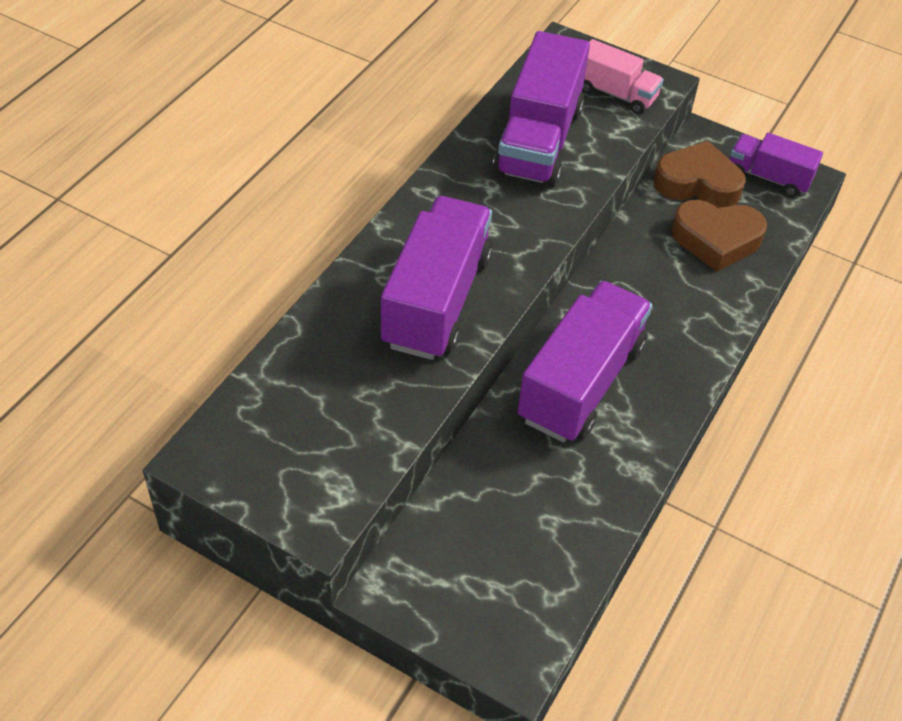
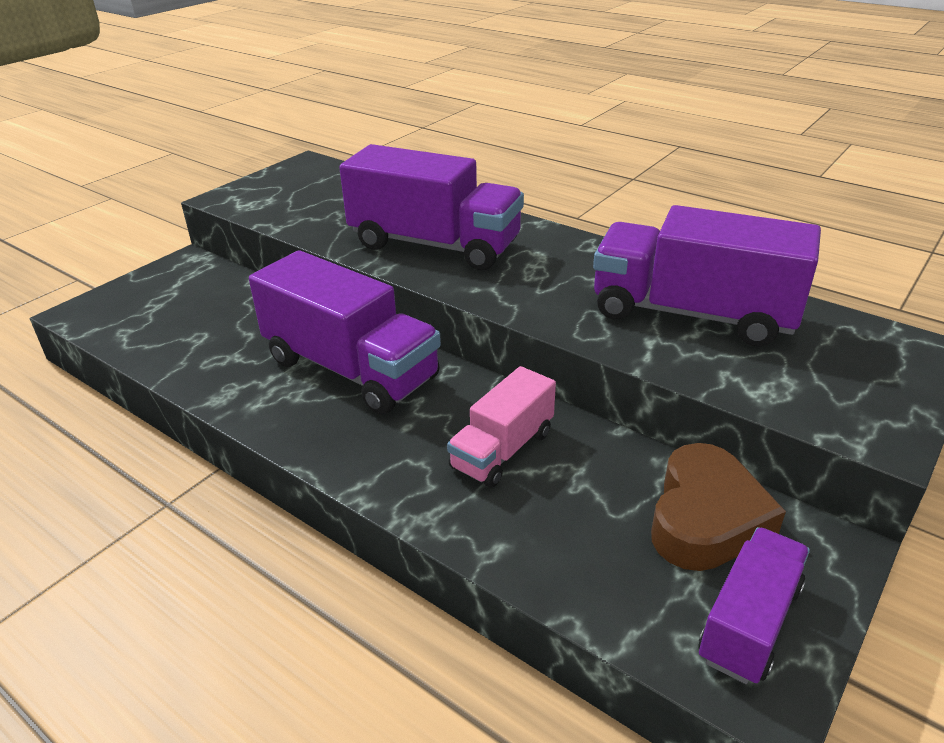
camera: 100 degrees right, 15 degrees down
pink truck [582,39,664,114] -> pink truck moved to [447,366,556,488]
brown heart [671,200,767,272] -> none

